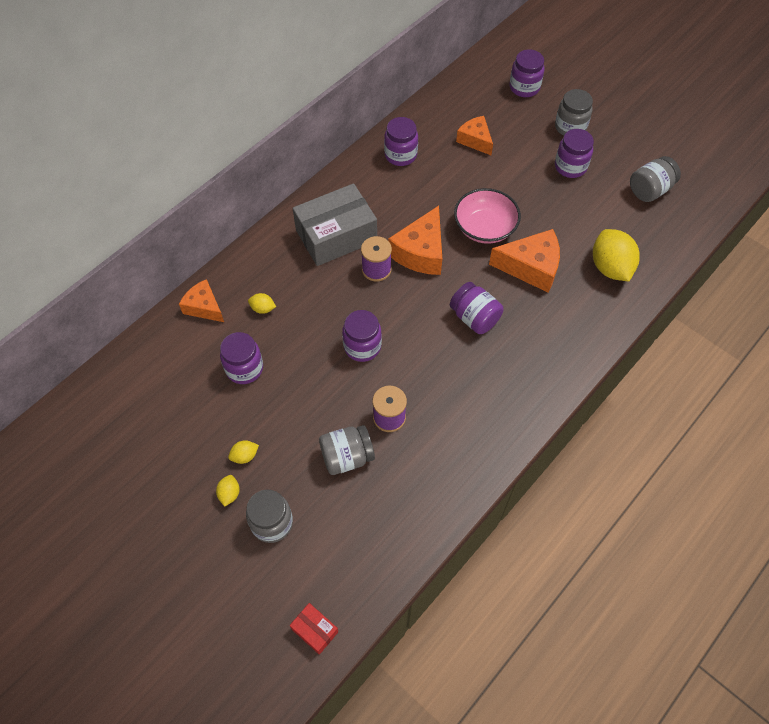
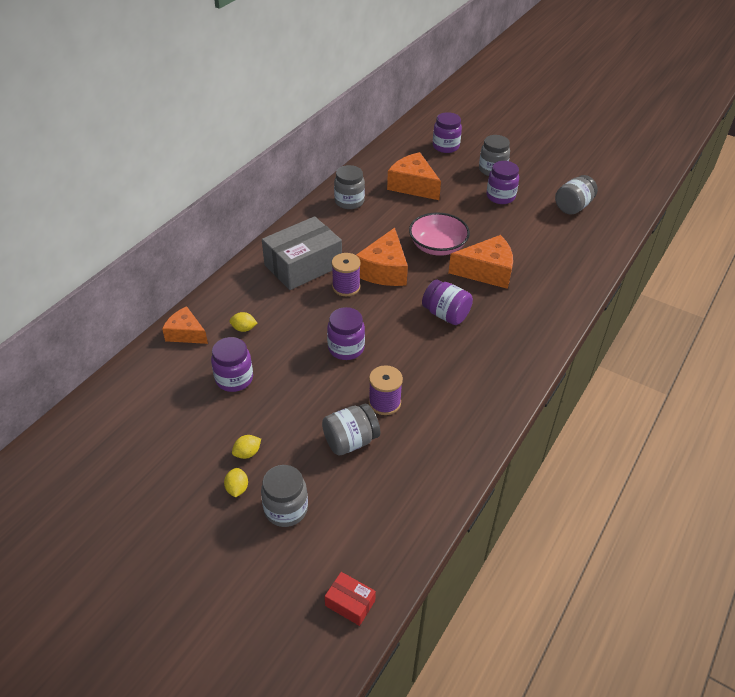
camera: 10 degrees left, 15 degrees down
purple jar [384,117,418,166] -> grey jar [334,165,365,209]
orange cheese [456,116,493,155] -> orange cheese [387,152,441,200], size x1.56
yellow lemon [593,229,640,281] -> none

